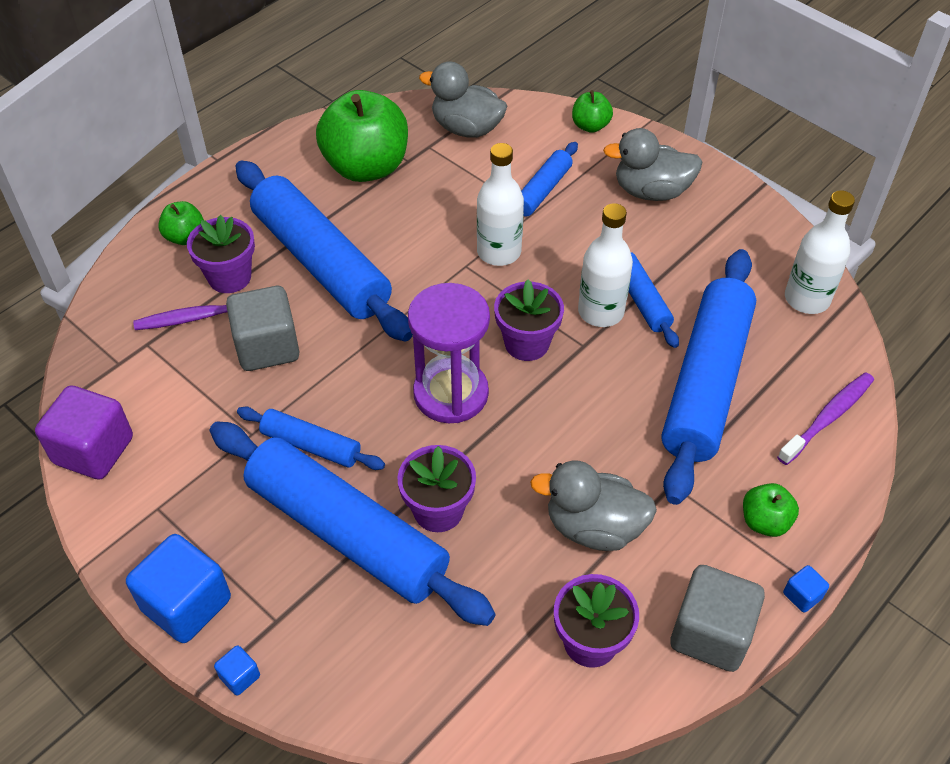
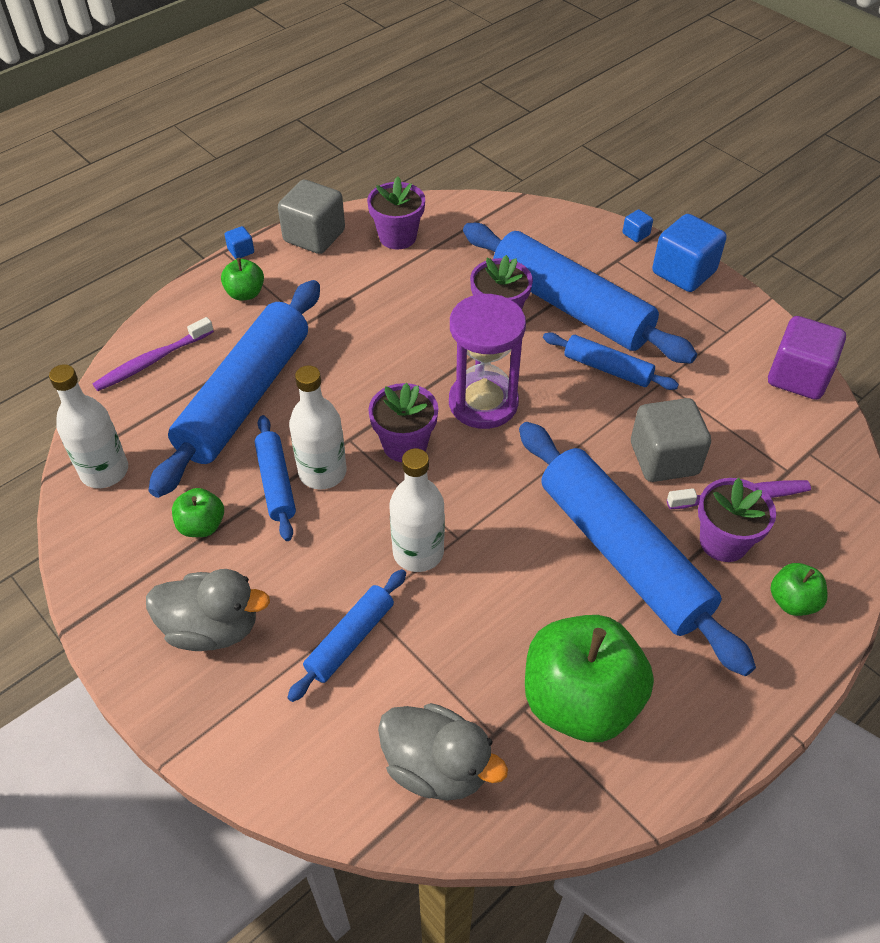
camera: 175 degrees left, 0 degrees up
grey duck [530,461,657,551] -> none
green apple [572,90,613,133] -> green apple moved to [172,488,224,537]

